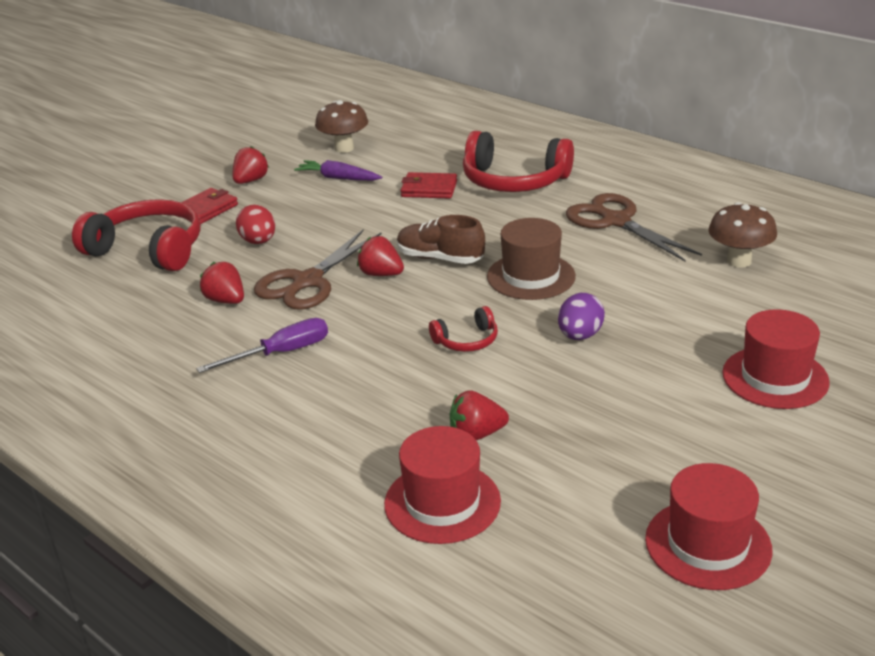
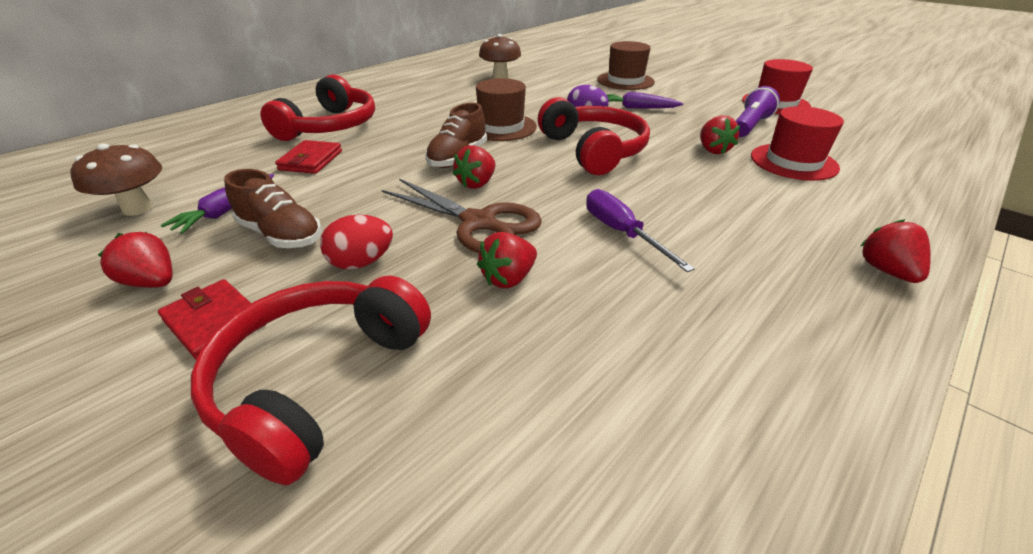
camera: 90 degrees left, 5 degrees up
red headphones [429,306,498,352] -> red headphones [538,97,650,175], size x2.08
brown scissors [566,193,702,262] -> none
red hat [722,309,830,409] -> brown hat [597,41,655,90]
none -> brown shoe [224,169,322,248]
none -> purple carrot [607,92,683,109]
none -> purple flashlight [736,86,780,137]
none -> red strawberry [861,219,931,283]

